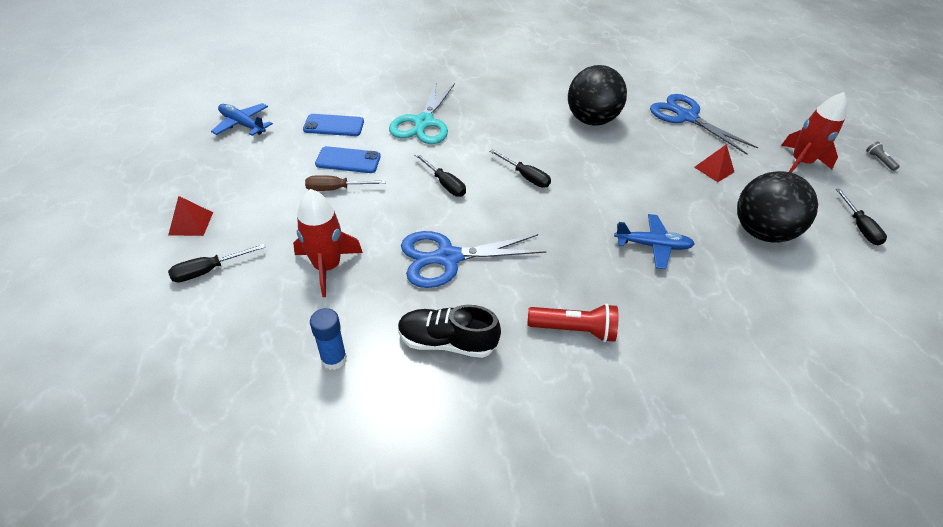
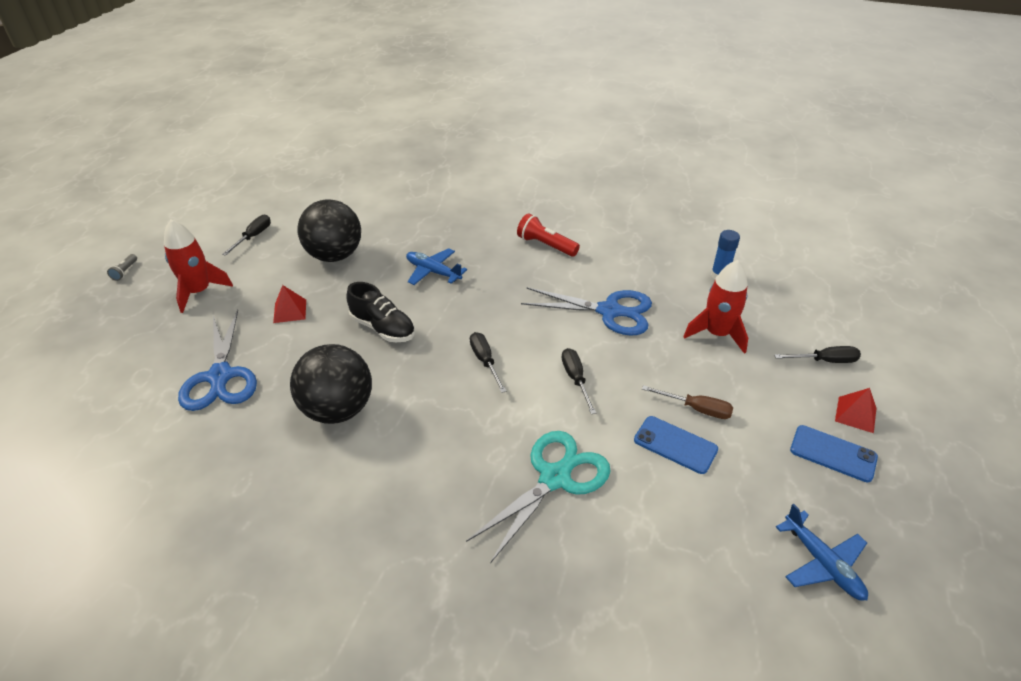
camera: 150 degrees left, 5 degrees down
blue phone [303,114,364,136] -> blue phone moved to [790,425,878,482]
black shoe [398,305,501,358] -> black shoe moved to [346,282,415,342]

